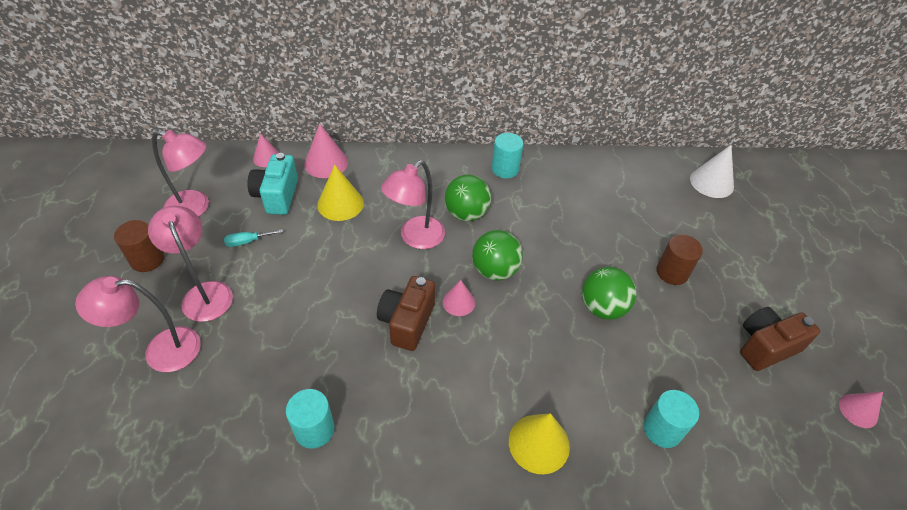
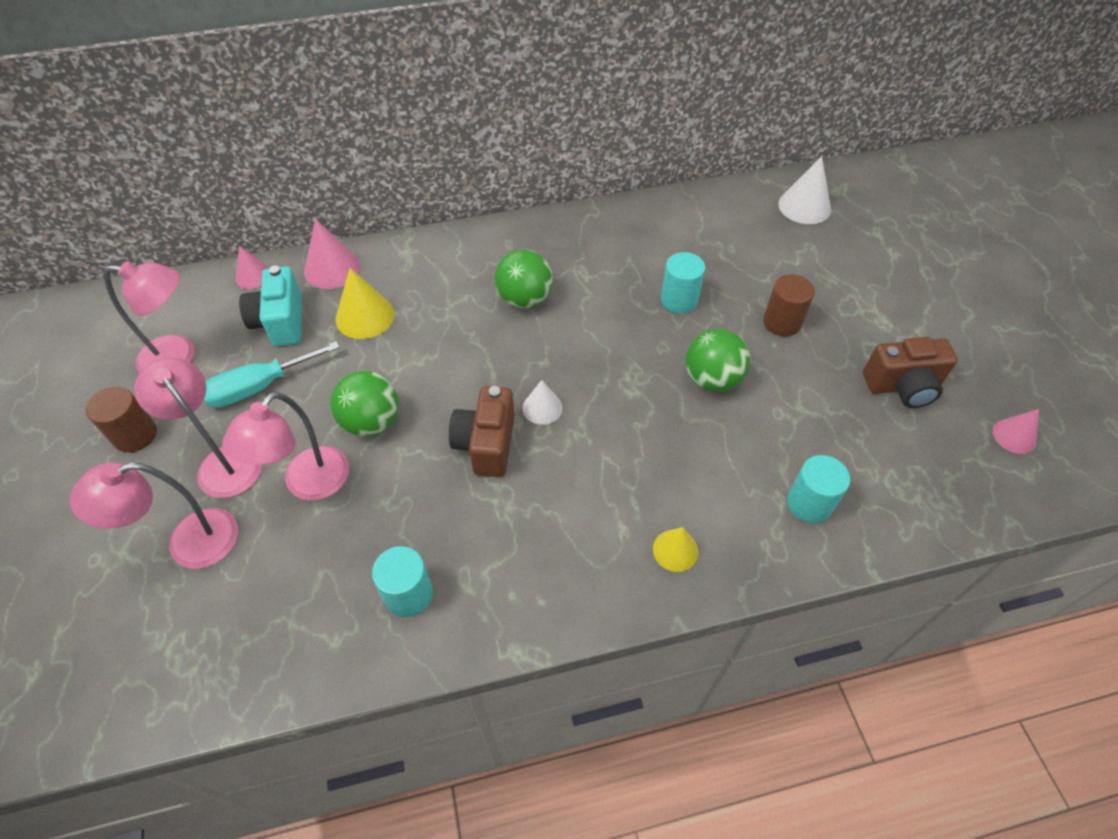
camera: 10 degrees left, 5 degrees up
turquoise screwdriver [224,229,283,247] -> turquoise screwdriver [204,341,340,408], size x1.89
pink lamp [381,160,445,249] -> pink lamp moved to [222,392,349,500]
pink cone [443,280,475,316] -> white cone [522,380,563,425]
green ball [472,230,523,281] -> green ball moved to [330,371,398,436]
turquoise cylinder [492,133,524,178] -> turquoise cylinder moved to [661,252,705,313]
yellow cone [509,413,570,474] -> yellow cone [653,527,698,572], size x0.63
brown camera [740,307,820,371] -> brown camera turned 150 degrees counterclockwise [863,337,958,408]

